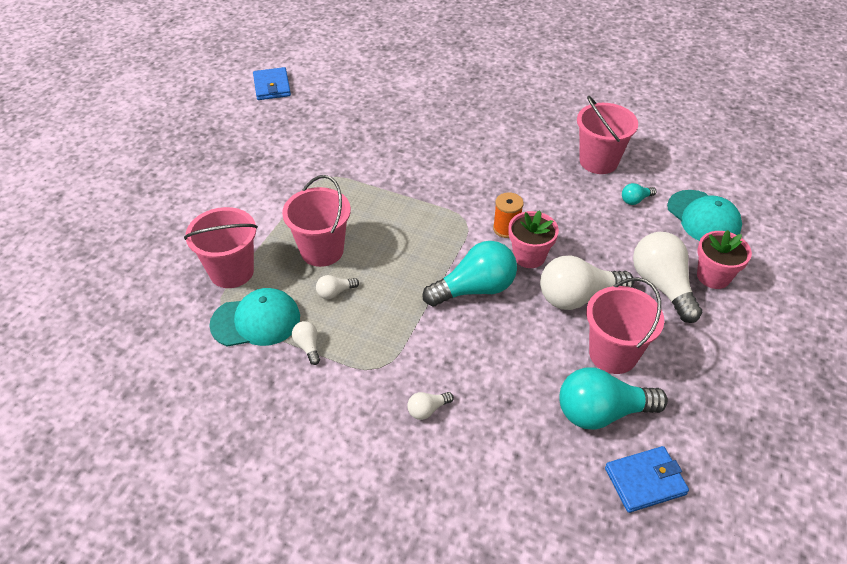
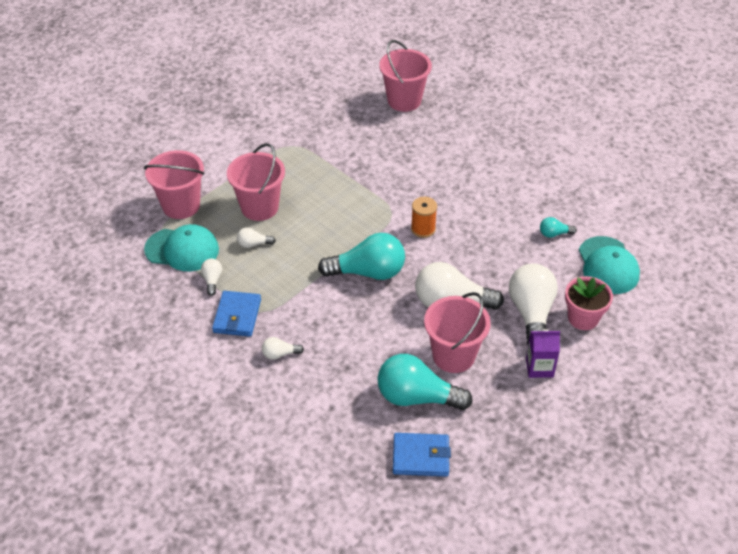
camera: 20 degrees right, 0 degrees up
blue wallet [253,67,291,100] -> blue wallet moved to [212,291,261,337]
pink flower pot [508,211,559,268] -> none
pink bucket [577,95,638,174] -> pink bucket moved to [379,40,432,112]
none -> purple carton [526,329,560,378]

